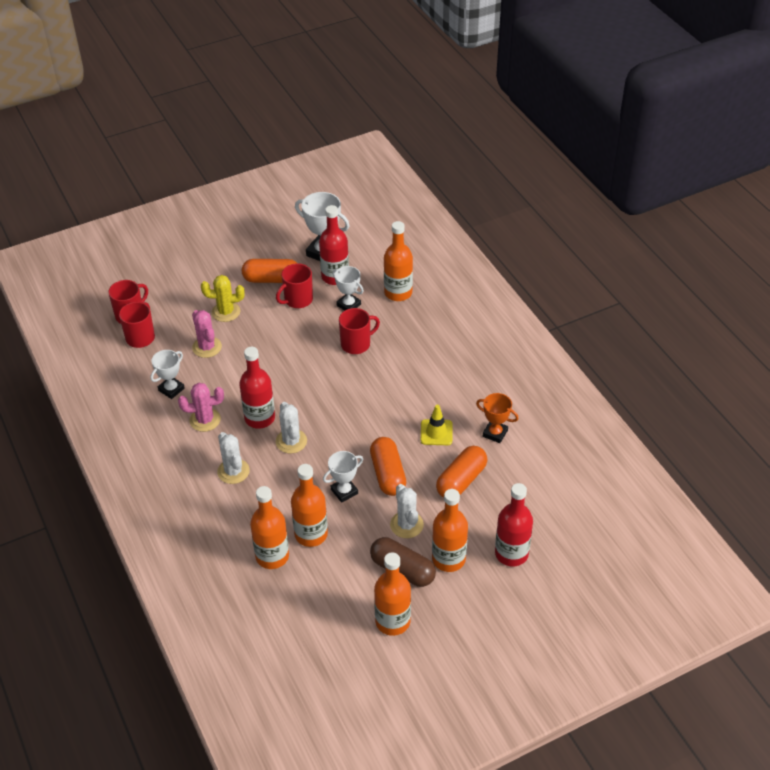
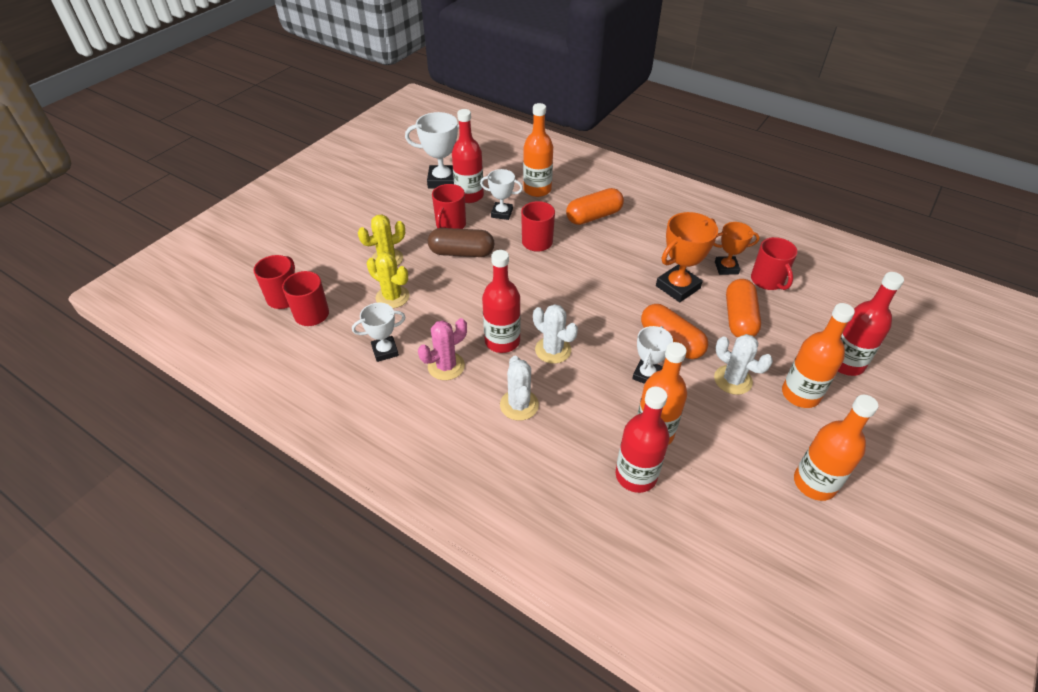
camera: 30 degrees left, 0 degrees up
white trophy [150,350,185,399] -> white trophy turned 60 degrees clockwise [352,303,406,362]
pink cactus [192,310,222,358] -> yellow cactus [367,252,409,308]
white cactus [217,432,250,484] -> white cactus turned 45 degrees clockwise [500,356,539,421]
orange capsule [242,259,297,283] -> orange capsule moved to [566,188,624,225]
orange bottle [250,486,289,569] -> red bottle [616,387,670,493]
brown capsule [370,537,436,587] -> brown capsule moved to [428,228,494,257]
yellow traffic cone [421,405,453,445] -> orange trophy [656,212,718,302]
none -> red mug [751,237,798,290]

